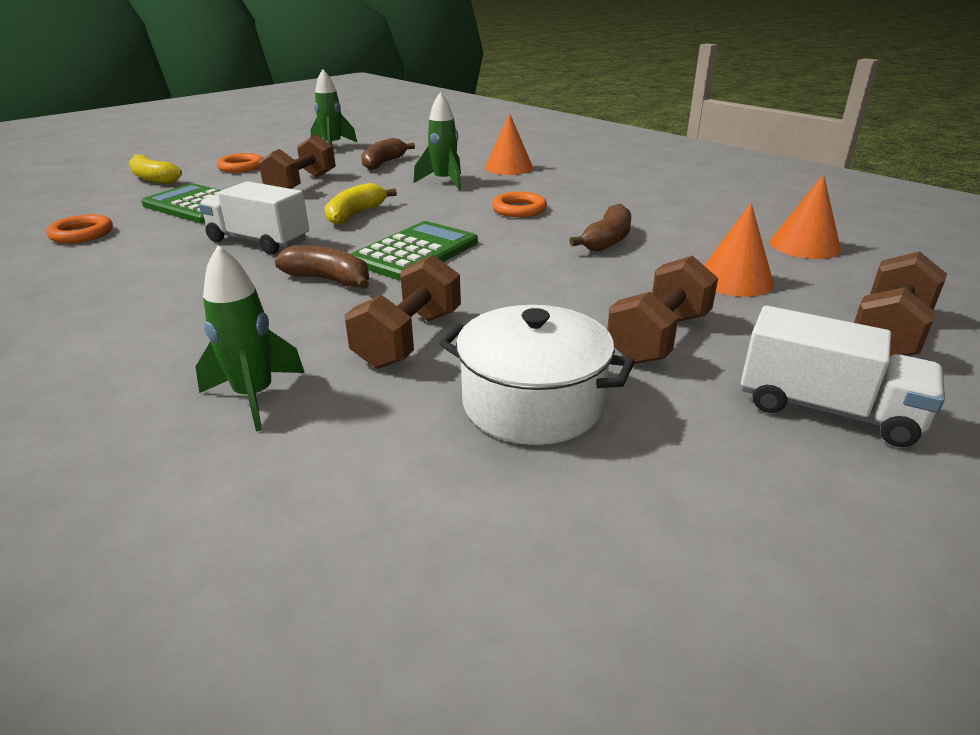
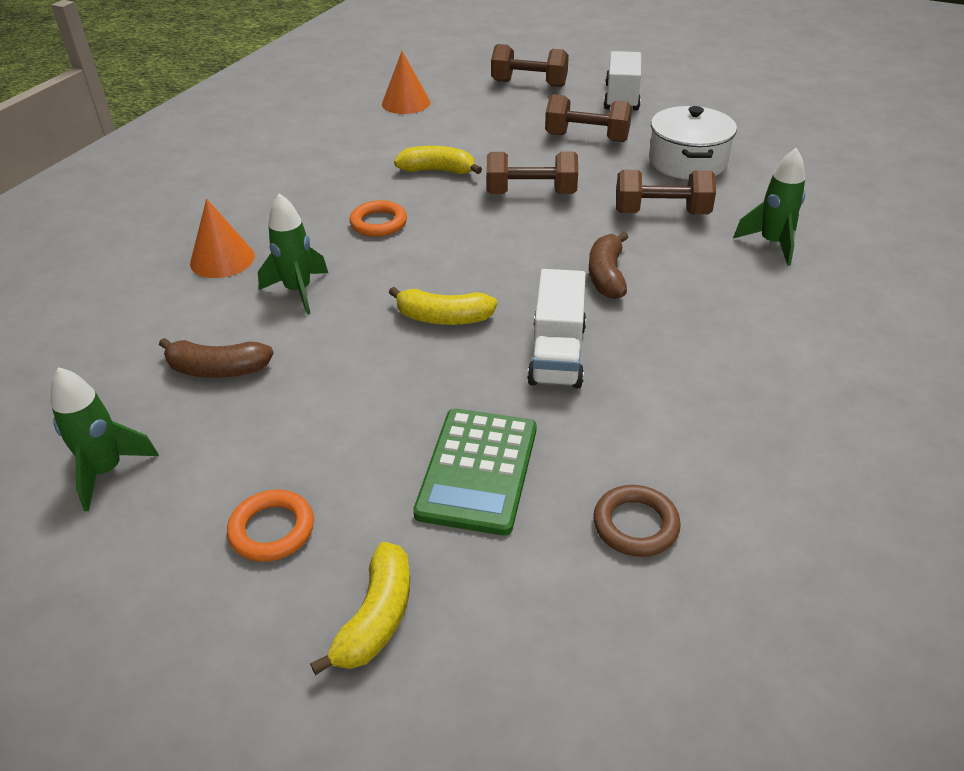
camera: 110 degrees left, 10 degrees up
orange ring [46,214,113,243] -> brown ring [593,485,681,557]
brown dumbbell [259,134,336,189] -> brown dumbbell moved to [487,152,578,194]
green calculator [351,221,478,281] -> none
brown banana [569,204,631,252] -> yellow banana [394,146,482,174]
orange cone [704,203,774,297] -> none

